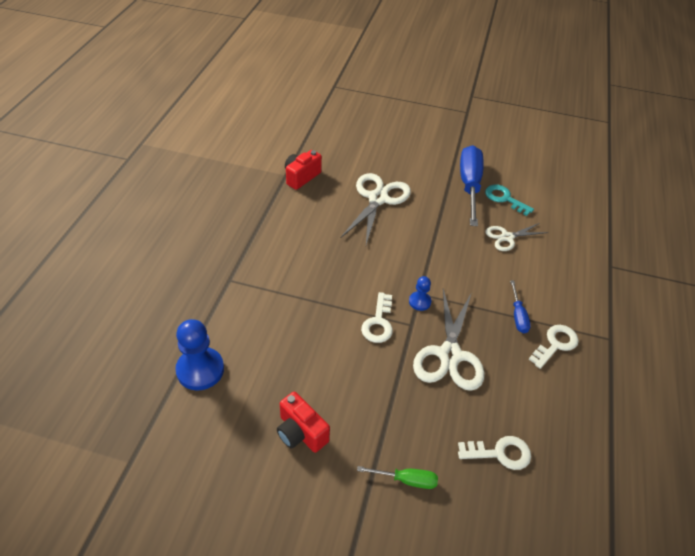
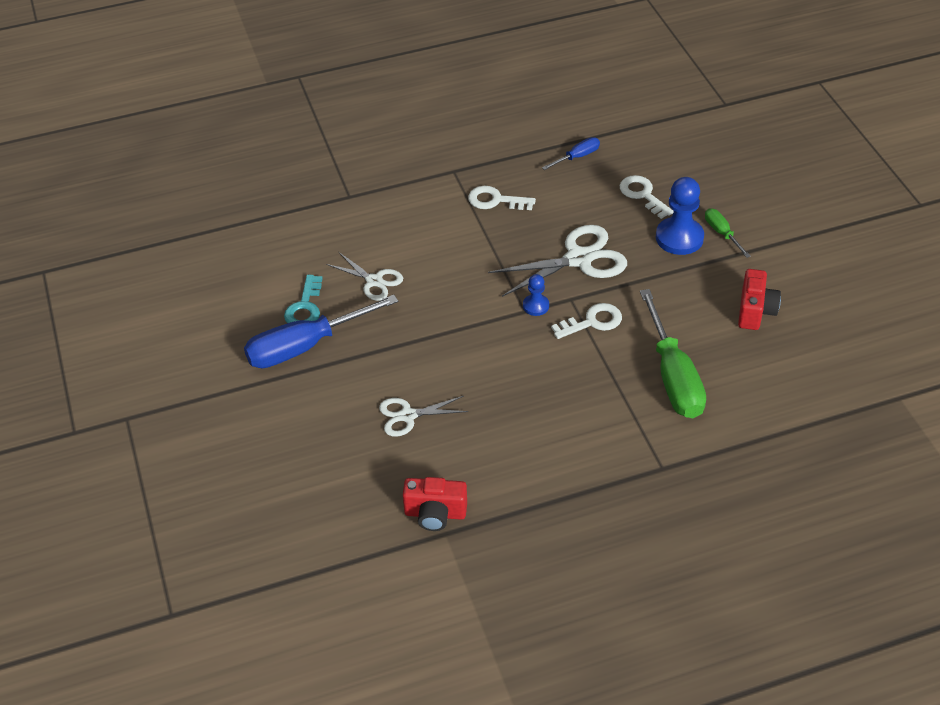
camera: 120 degrees left, 0 degrees up
blue pawn [175,319,224,391] -> blue pawn moved to [656,177,704,255]
white scissors [341,173,411,244] -> white scissors [379,396,469,437], size x0.59
blue screwdriver [510,280,531,333] -> blue screwdriver moved to [542,137,600,170]
none -> green screwdriver [640,289,706,418]

